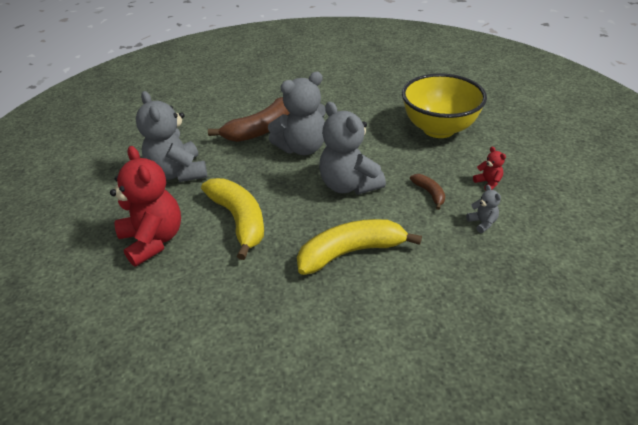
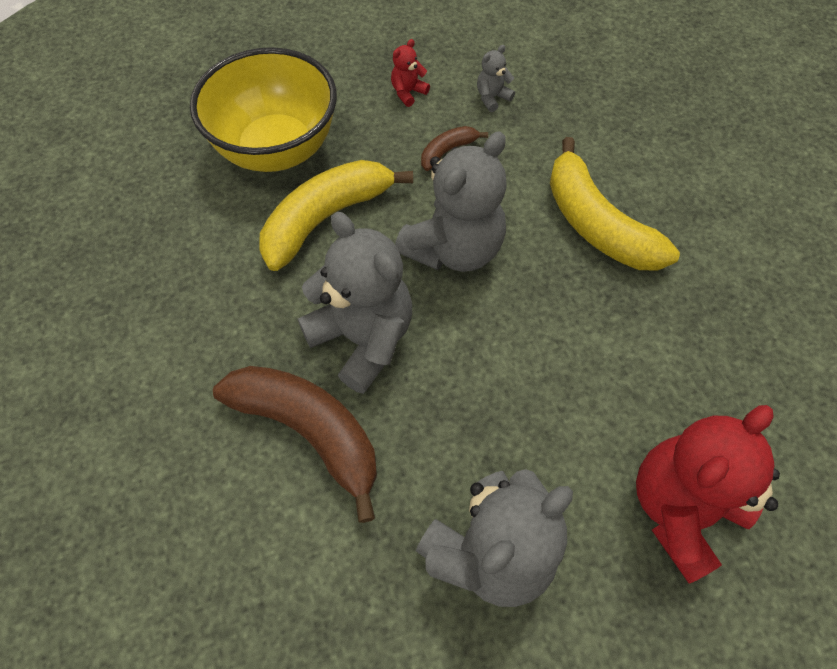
camera: 105 degrees left, 20 degrees up
yellow banana [201,178,264,260] -> yellow banana moved to [259,160,413,271]

